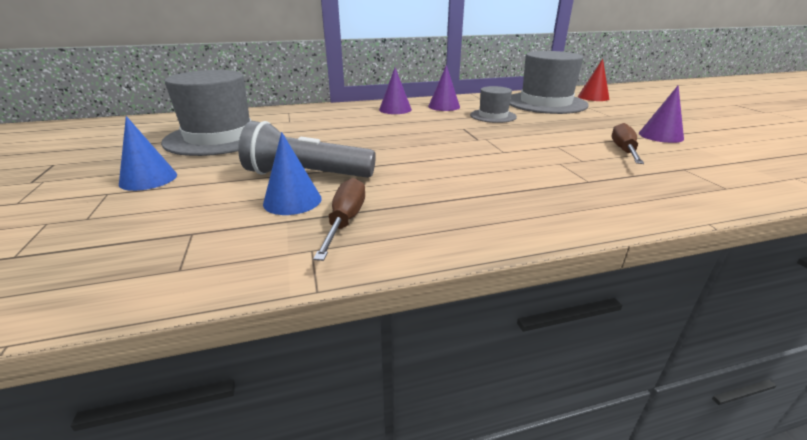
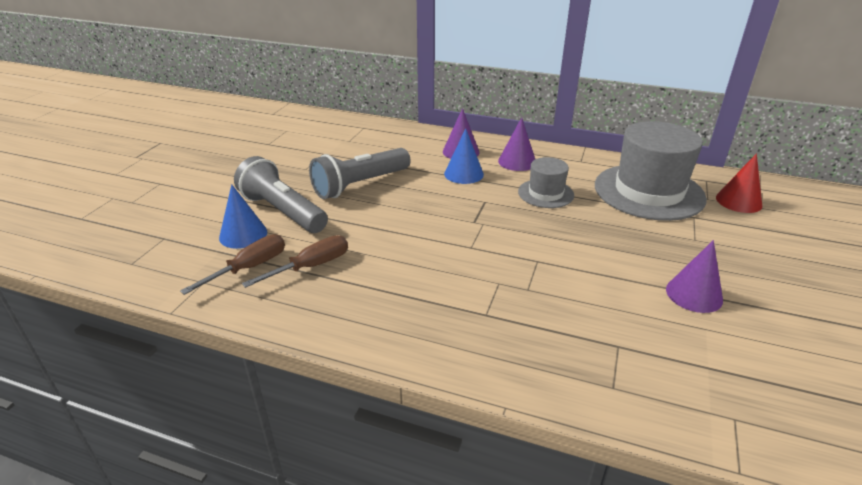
camera: 35 degrees right, 5 degrees up
blue cone [119,116,177,191] -> blue cone moved to [444,128,484,184]
grey hat [161,70,257,156] -> none
brown screwdriver [611,123,644,164] -> brown screwdriver moved to [242,235,348,288]
none -> grey flashlight [309,148,411,199]

